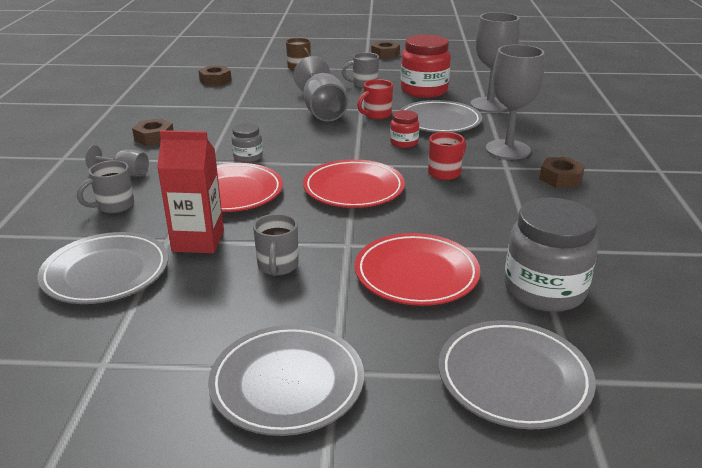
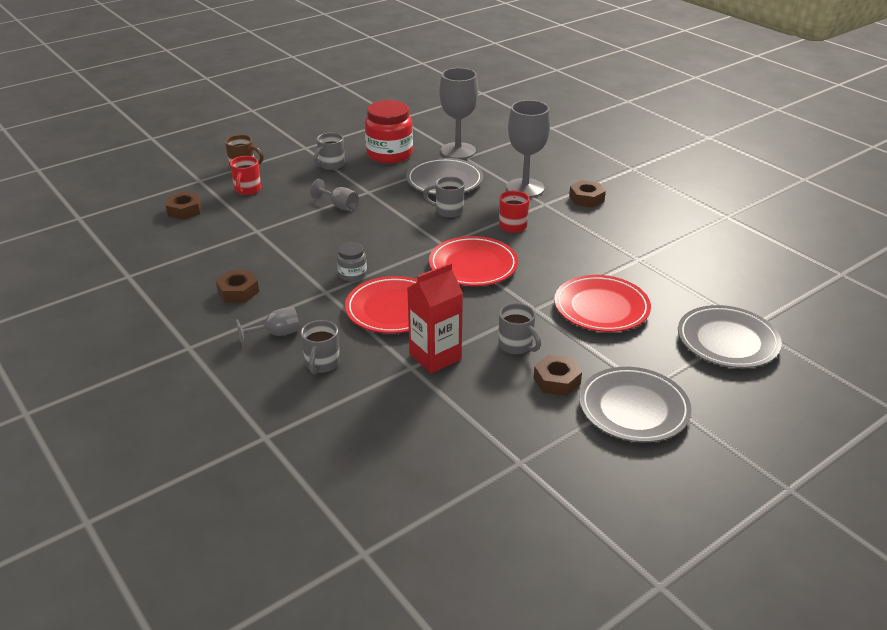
camera: 40 degrees left, 5 degrees up
grey plate [37,232,168,304] -> none
grey goblet [293,56,348,122] -> grey goblet [310,179,359,211], size x0.53
red mug [357,79,393,119] -> red mug moved to [230,156,261,195]
brown nut [371,41,400,59] -> brown nut moved to [533,355,582,396]
red jar [390,110,419,148] -> grey mug [423,176,465,218]
grey jar [504,198,599,312] -> none

